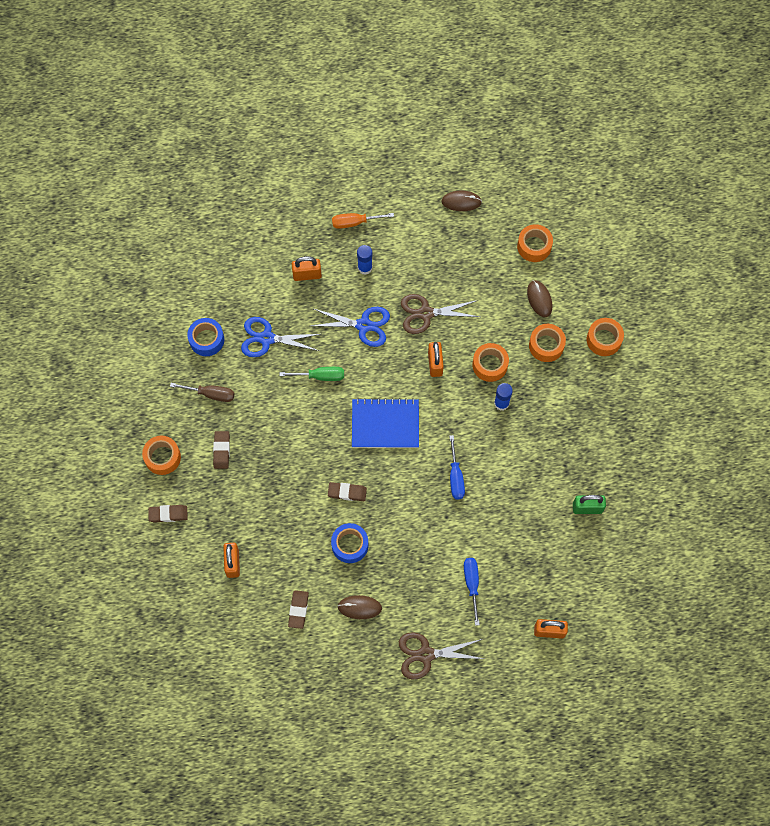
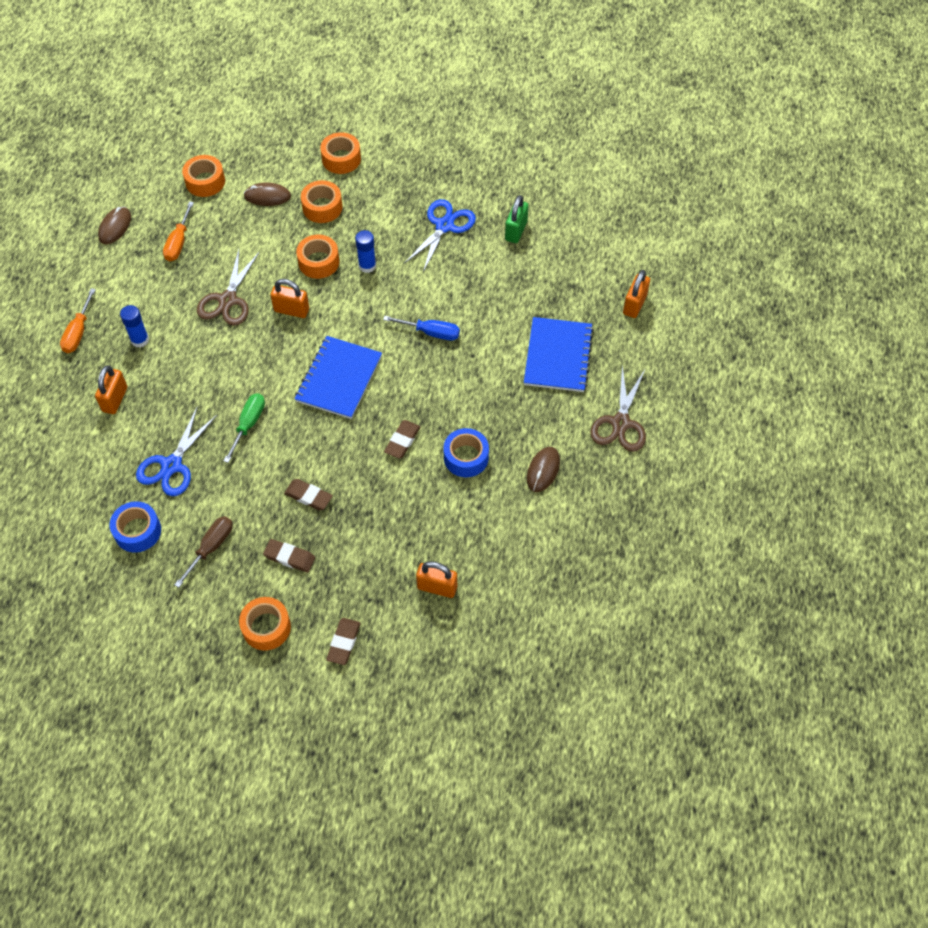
camera: 70 degrees left, 10 degrees down
brown eraser [288,590,309,629] -> brown eraser moved to [284,479,333,510]
blue scissors [311,307,390,347] -> blue scissors moved to [404,199,476,272]
blue screwdriver [464,558,480,626] -> blue notebook [524,317,594,392]
none -> orange screwdriver [163,201,194,261]

